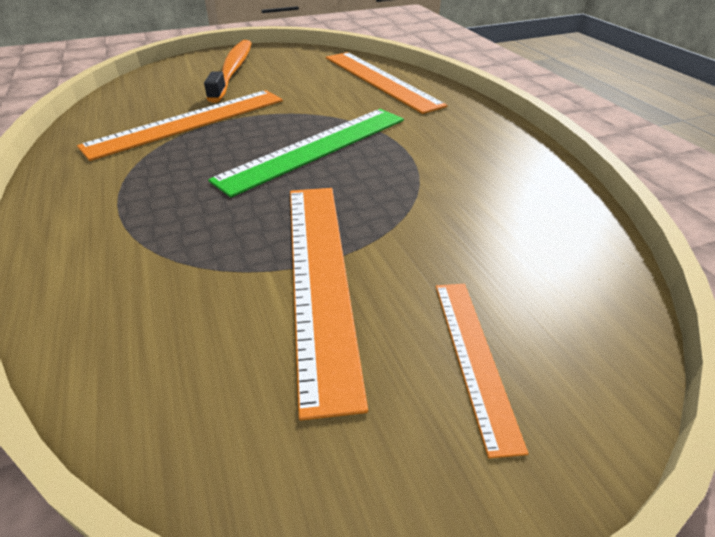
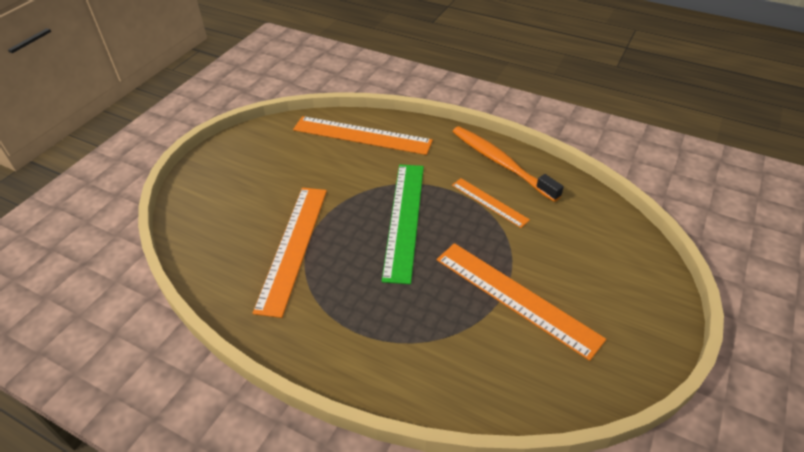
camera: 40 degrees left, 5 degrees up
orange toothbrush [204,40,251,103] -> orange toothbrush moved to [452,126,564,202]
orange ruler [436,284,529,459] -> orange ruler moved to [452,178,530,228]

